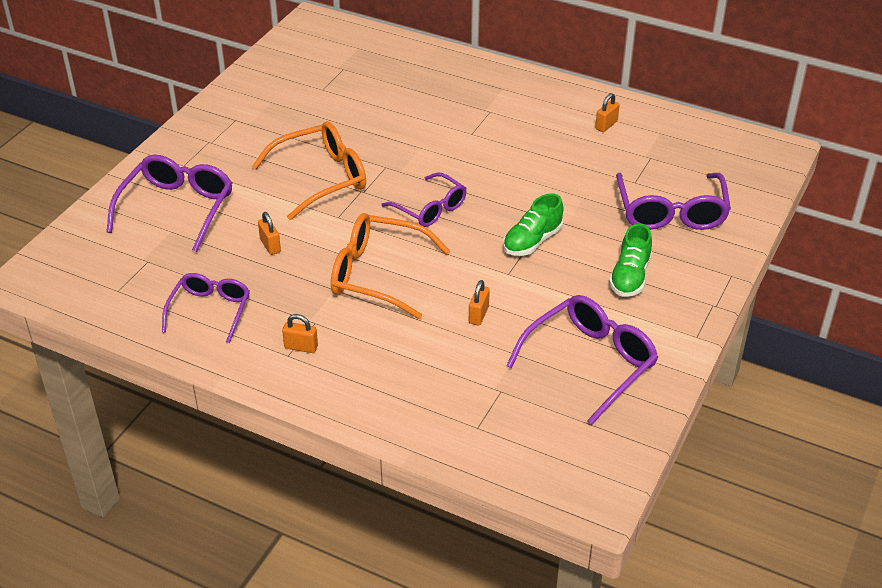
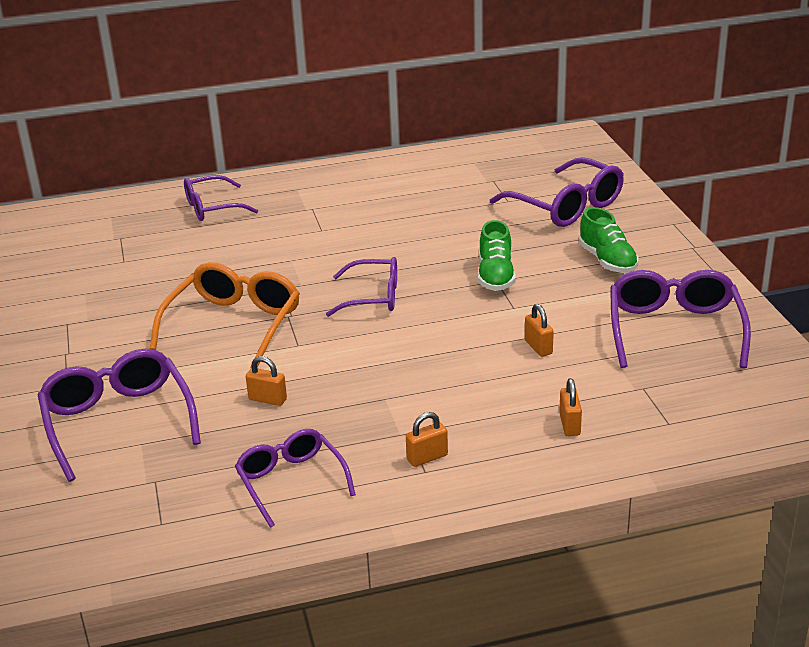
camera: 40 degrees left, 10 degrees down
orange glasses [331,213,450,319] -> none
orange padlock [595,93,620,132] -> orange padlock moved to [559,378,582,436]
none -> purple glasses [184,175,258,221]

